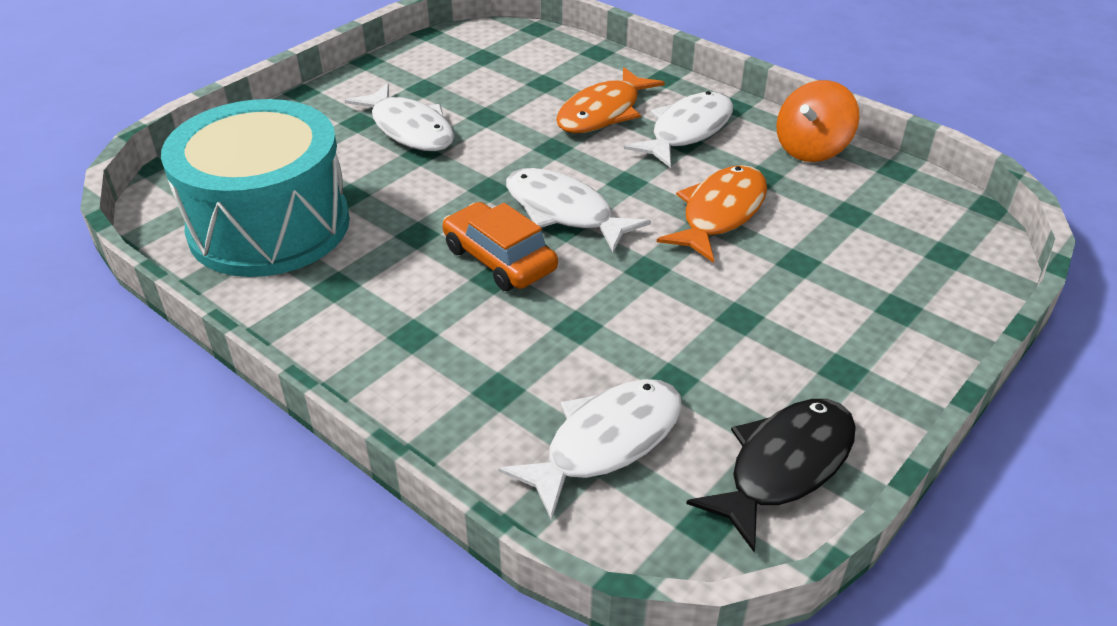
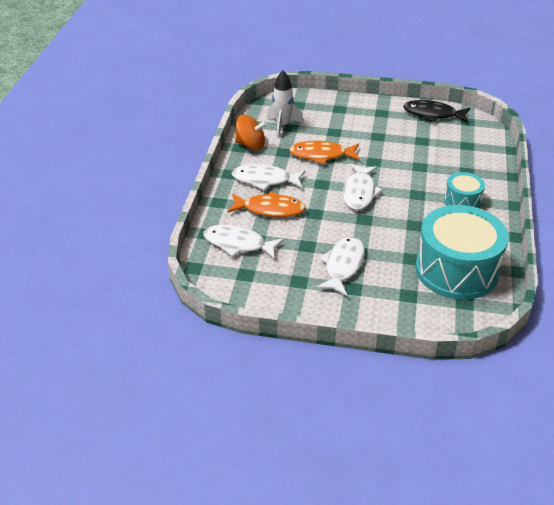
camera: 120 degrees left, 0 degrees up
orange car [442,202,558,291] -> none
white fish [498,379,682,521] -> white fish moved to [203,225,284,260]
none -> white rocket [267,70,304,138]
none -> turquoise drum [444,172,485,208]

